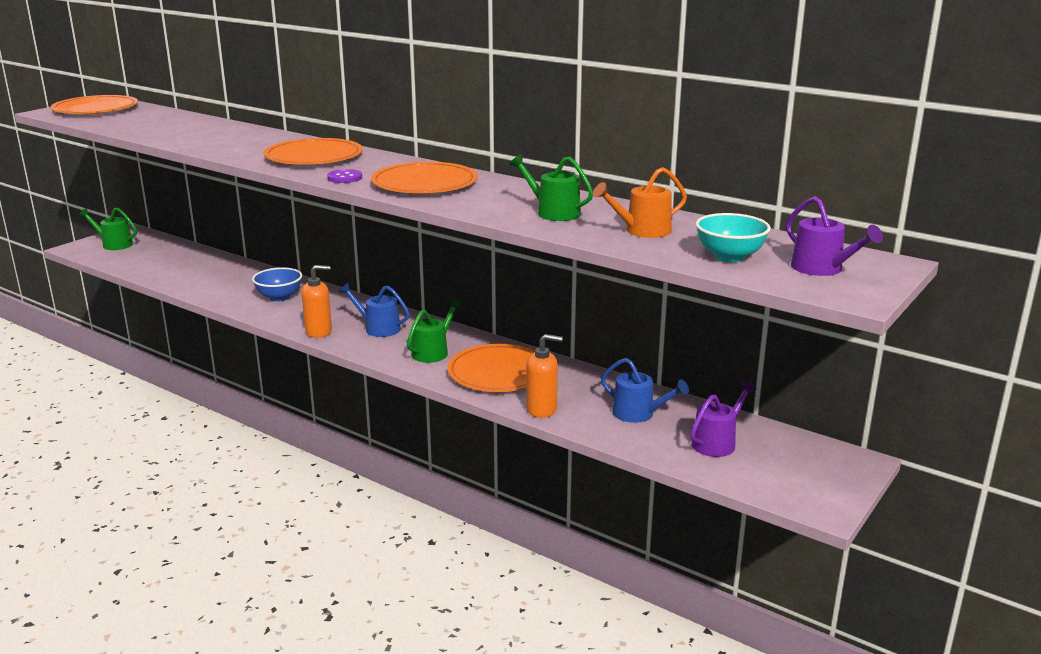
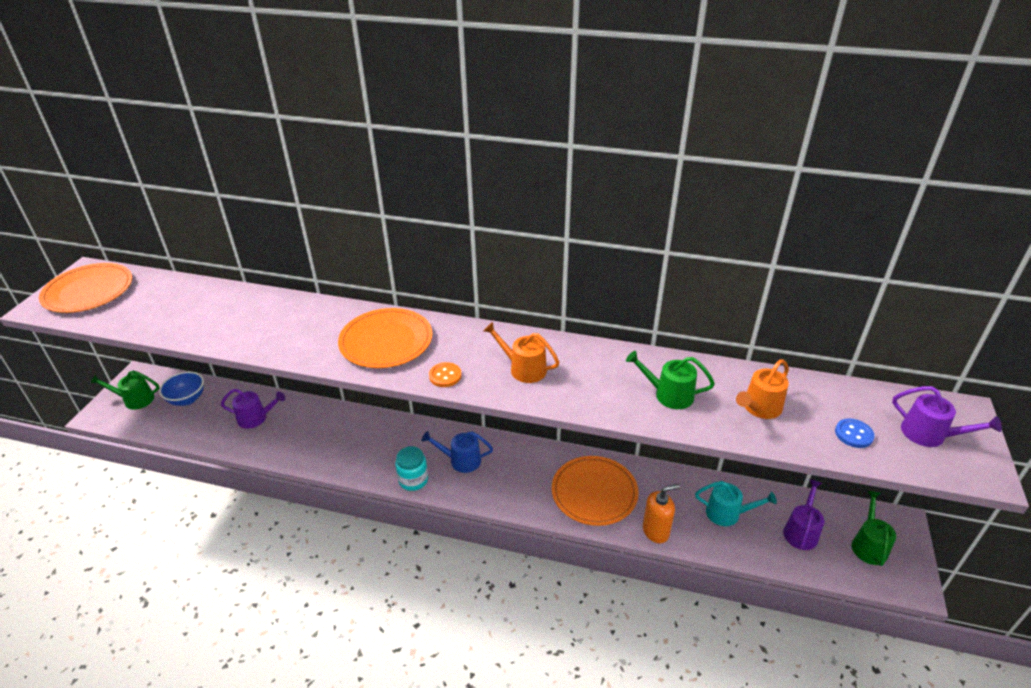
camera: 20 degrees left, 15 degrees up
blue bowl [252,267,302,302] -> blue bowl moved to [159,371,204,406]
orange soap dispenser [302,265,332,338] -> turquoise jar [395,446,428,491]
purple button [327,169,362,183] -> orange button [429,362,462,387]
orange plate [371,162,478,193] -> orange watering can [483,322,560,383]
green watering can [407,299,462,363] -> green watering can moved to [852,491,896,566]
blue watering can [601,358,689,423] -> turquoise watering can [695,481,777,526]
turquoise bowl [696,213,771,262] -> blue button [835,418,875,448]
none -> purple watering can [221,389,285,429]

